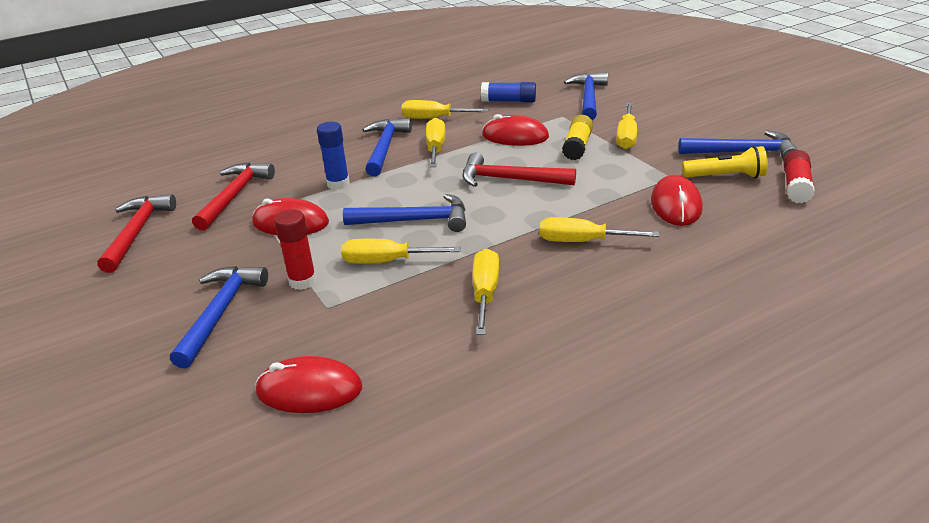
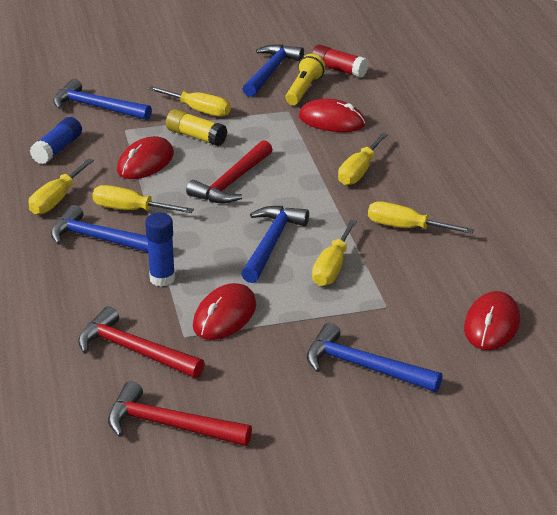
camera: 75 degrees left, 0 degrees up
red glue stick [274,209,316,290] -> none

